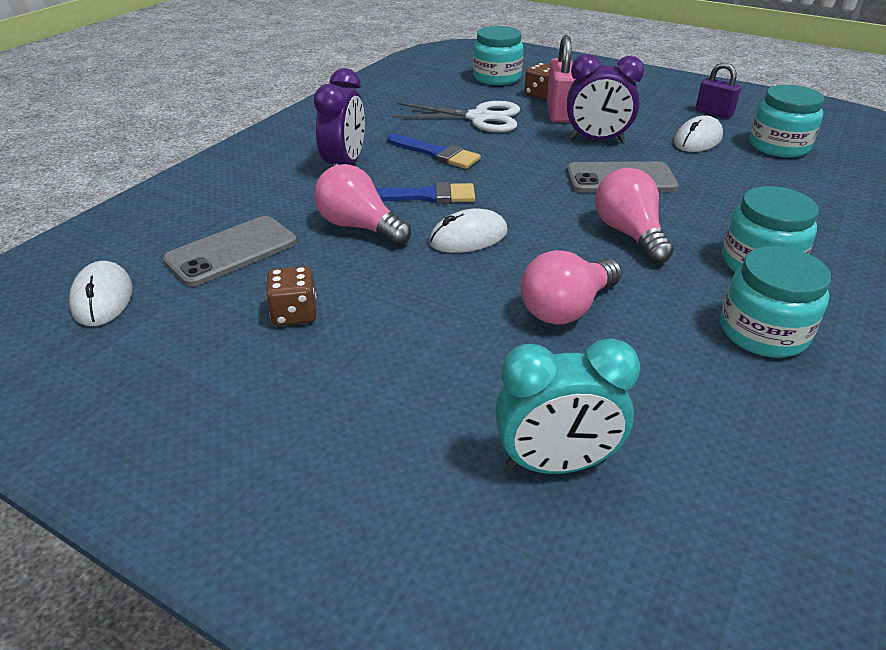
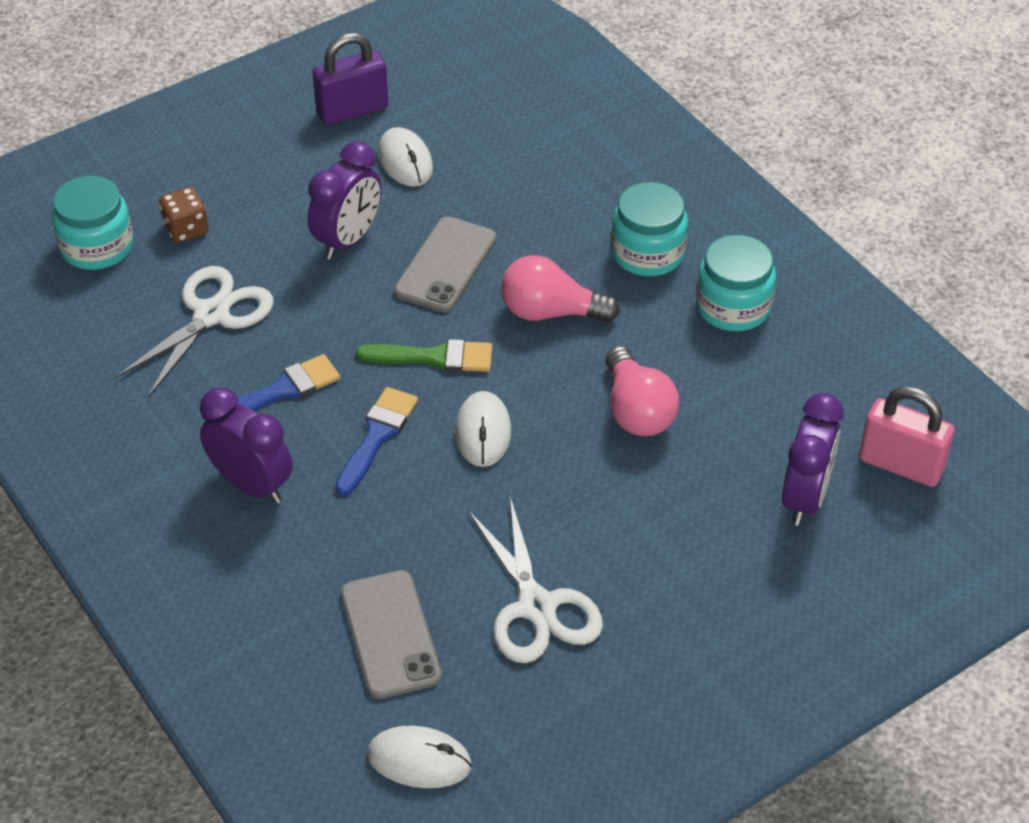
camera: 65 degrees left, 10 degrees up
brown dice [266,266,317,326] -> white scissors [468,497,603,663]
pink light bulb [314,164,411,246] -> none
turquoise clock [495,338,640,474] -> purple clock [782,393,844,526]
pink padlock [546,35,575,123] -> pink padlock moved to [859,386,954,487]
purple padlock [695,63,741,118] -> purple padlock [312,33,388,126], size x1.50
turquoise jar [749,85,825,158] -> none
none -> green brush [356,339,492,372]

